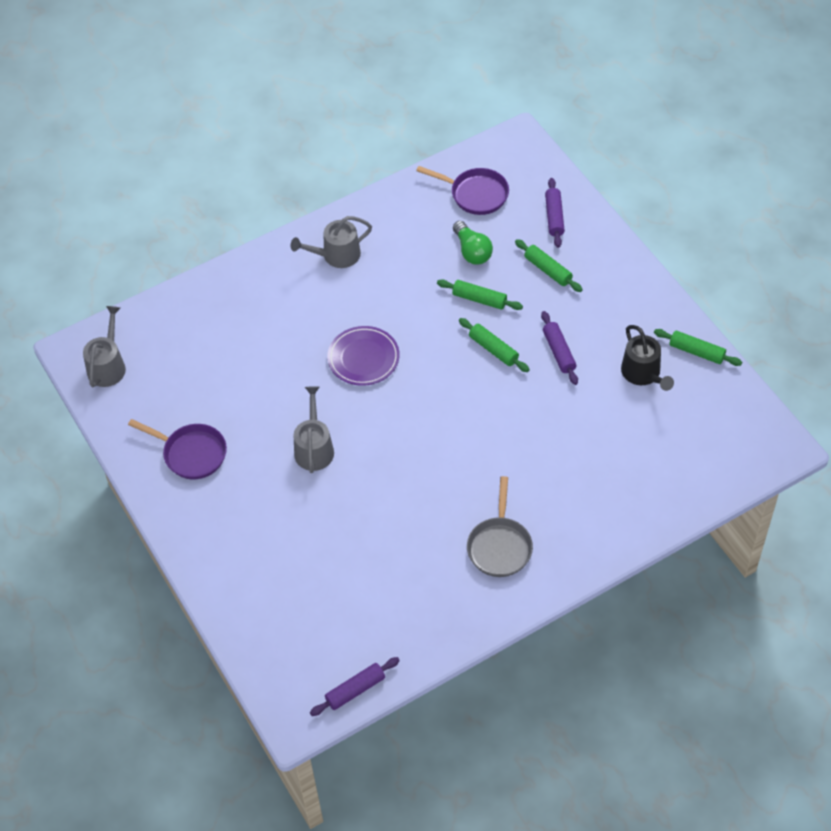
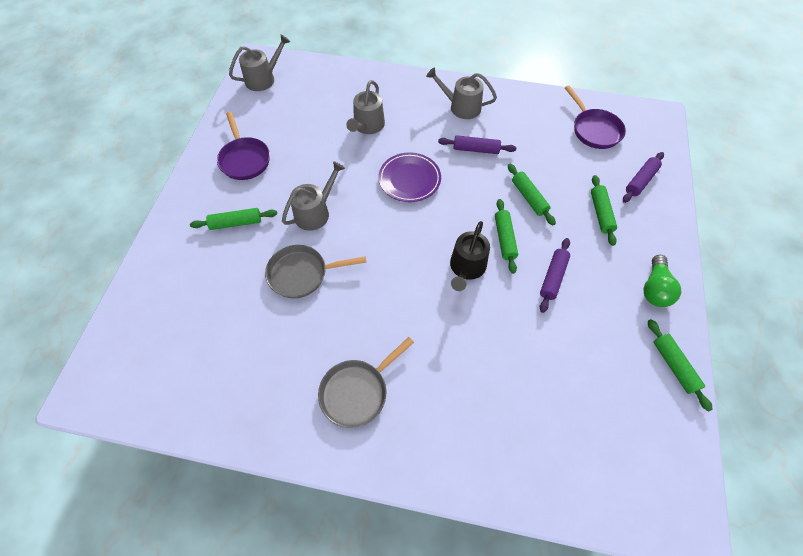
camera: 40 degrees right, 5 degrees up
purple rolling pin [310,657,400,716] -> purple rolling pin moved to [438,135,517,154]
green light bulb [453,221,493,265] -> green light bulb moved to [644,255,681,307]
black watering can [621,325,674,391] -> black watering can moved to [450,221,490,291]
none -> green rolling pin [190,208,277,230]
none -> grey pan [265,245,366,298]
none -> grey watering can [346,80,385,134]

